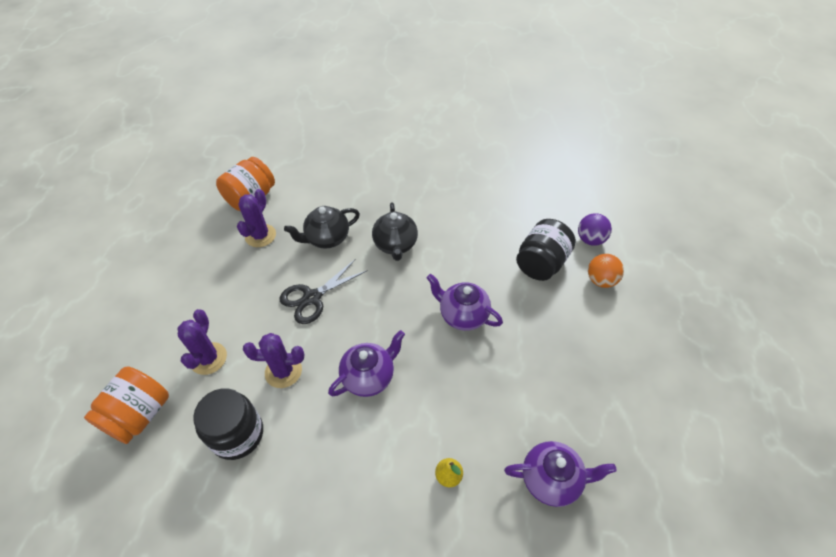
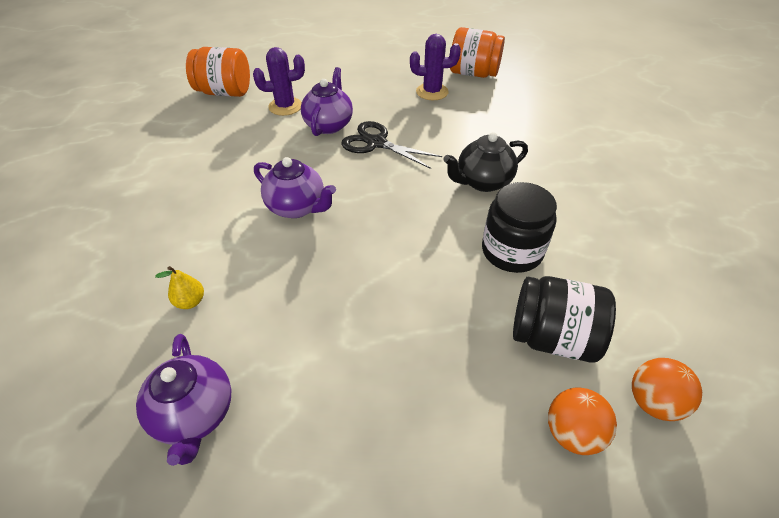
camera: 70 degrees right, 5 degrees down
black jar [193,388,263,460] -> black jar moved to [482,182,557,273]
purple cactus [243,333,304,388] -> none
black teapot [284,206,360,249] -> none
purple teapot [427,274,503,331] -> purple teapot moved to [301,67,353,136]
purple ball [578,213,612,246] -> orange ball [632,358,702,421]

